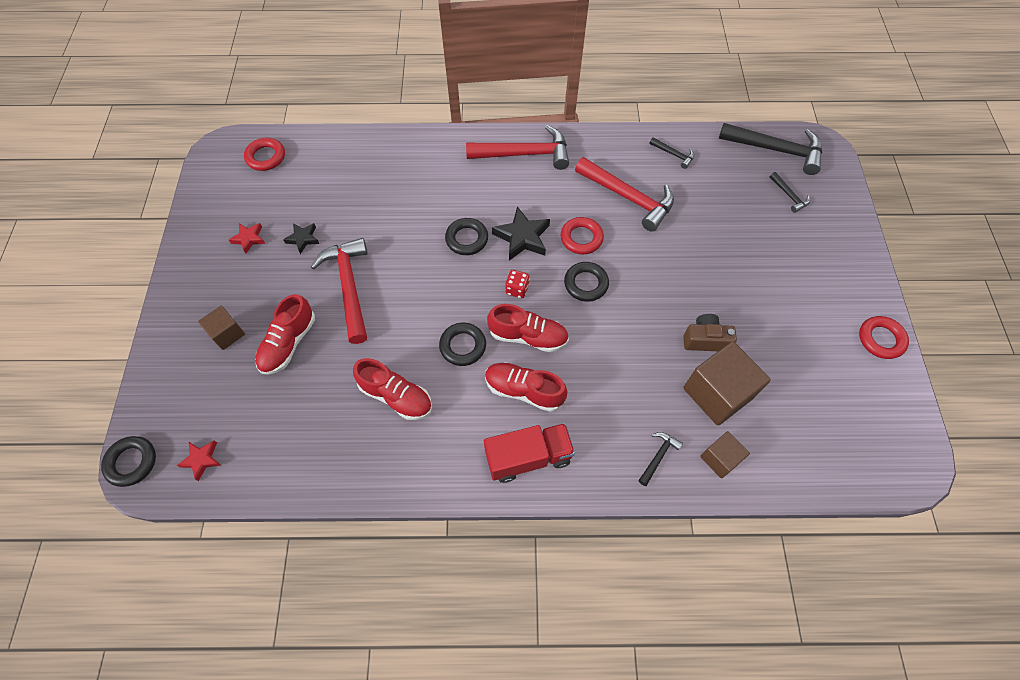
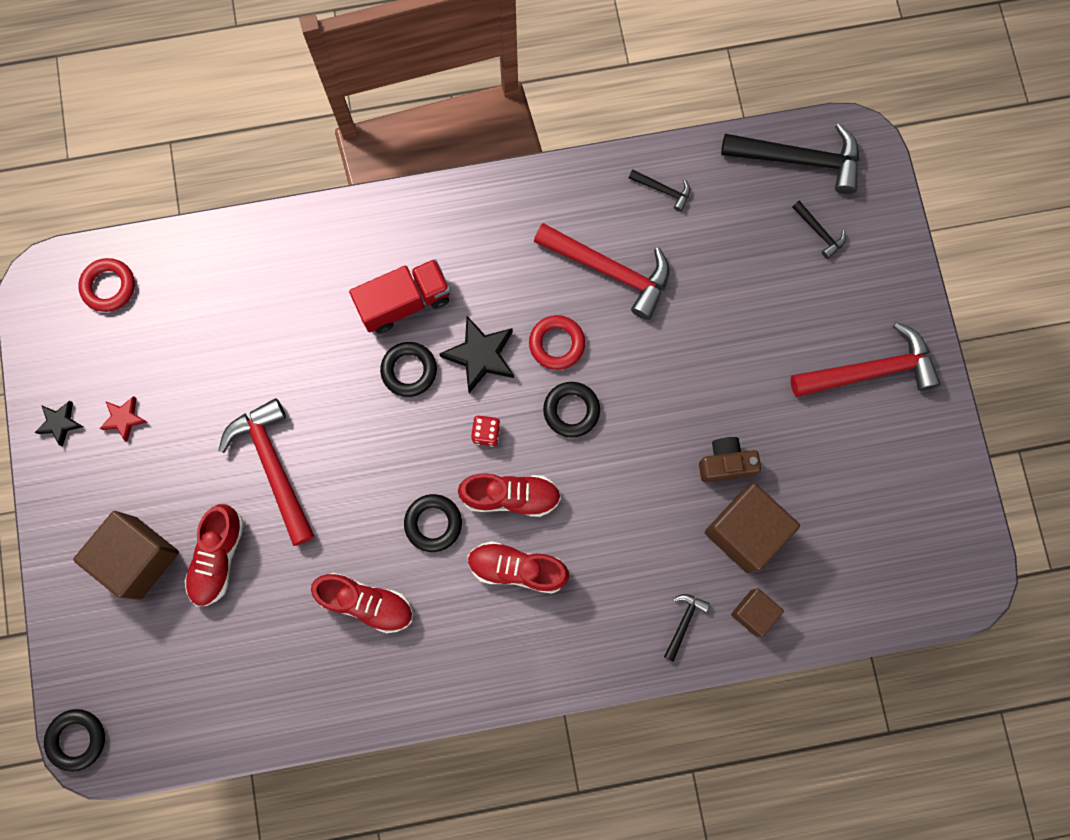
camera: 10 degrees left, 15 degrees up
red star [176,441,221,481] -> none
brown cube [198,306,245,350] -> brown cube [73,511,179,600], size x1.82
black star [283,223,319,254] -> black star moved to [35,401,83,447]
red hammer [466,125,569,170] -> red hammer moved to [790,322,941,397]
red truck [484,423,575,483] -> red truck moved to [349,259,450,334]
red ring [859,316,909,359] -> none

